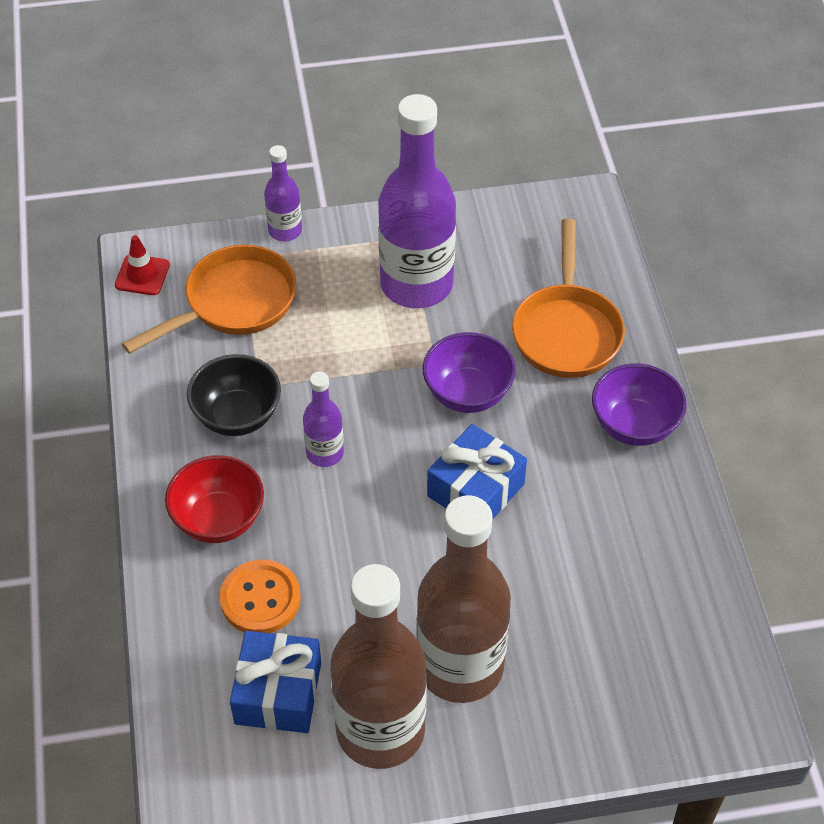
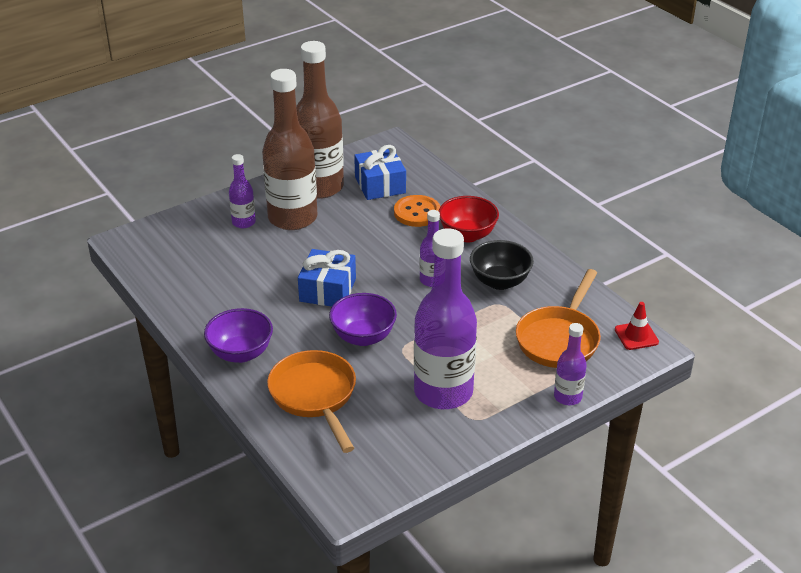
camera: 155 degrees right, 15 degrees down
none -> purple bottle [229,154,256,228]

